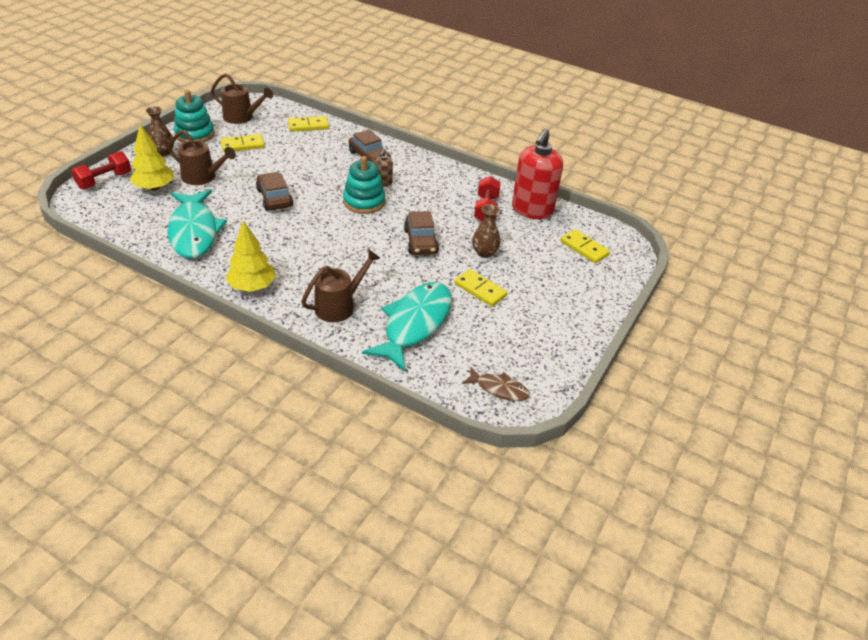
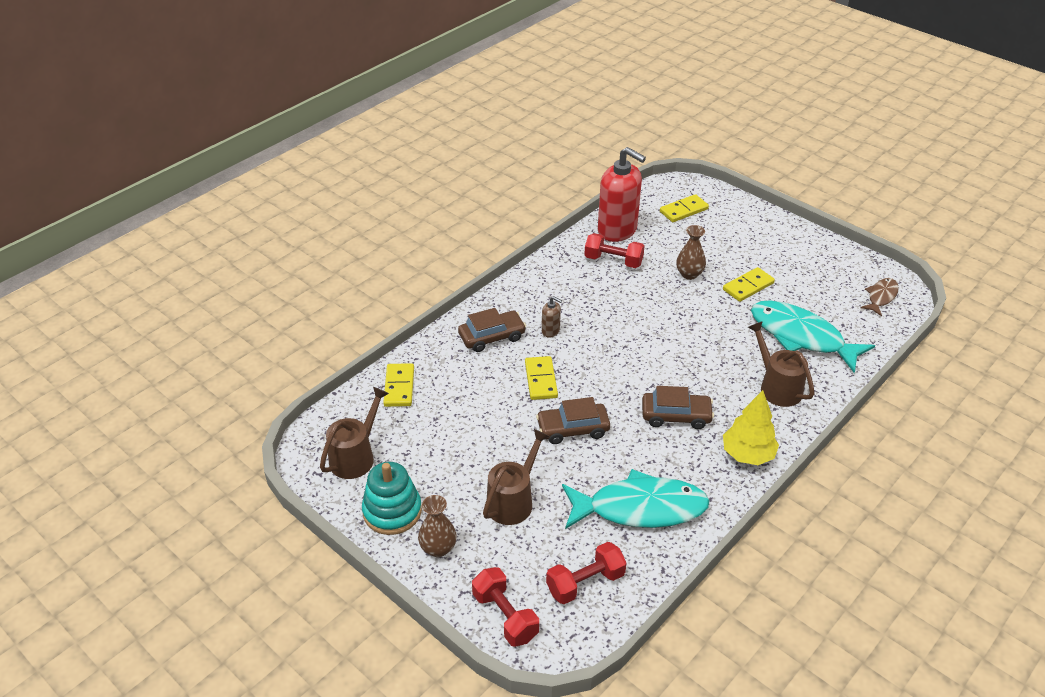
camera: 75 degrees left, 0 degrees up
yellow tree [130,124,174,190] -> none
yellow domino [221,134,265,152] -> yellow domino moved to [525,356,558,400]
turquoise stacking toy [343,156,385,214] -> none
brown car [404,211,439,255] -> brown car moved to [642,386,714,429]
none -> red dumbbell [546,542,626,604]

